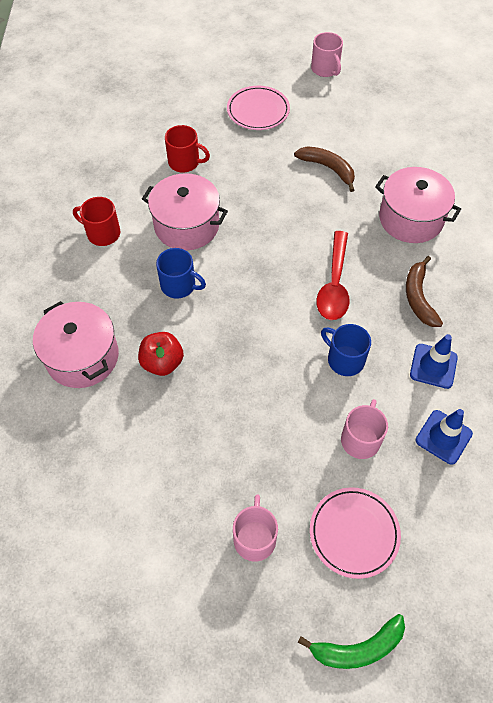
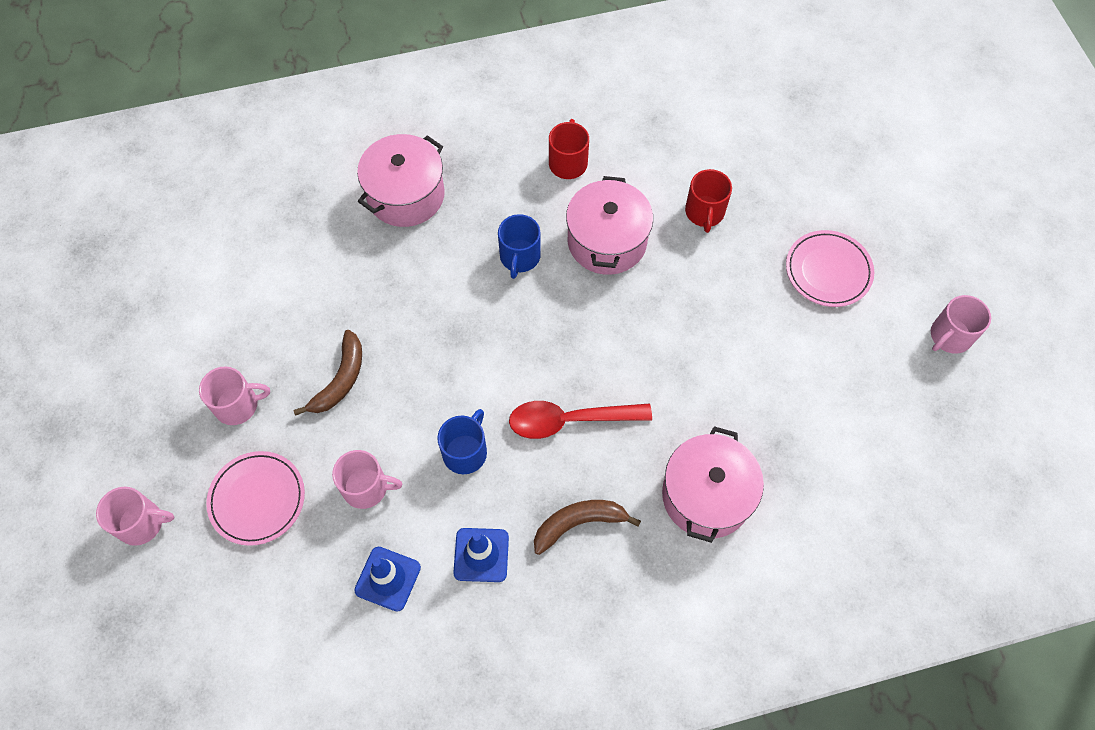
camera: 75 degrees right, 5 degrees up
red apple [138,332,184,376] -> none
brown banana [294,146,355,192] -> brown banana moved to [293,330,362,416]
green banana [298,614,405,669] -> pink mug [96,487,174,546]

